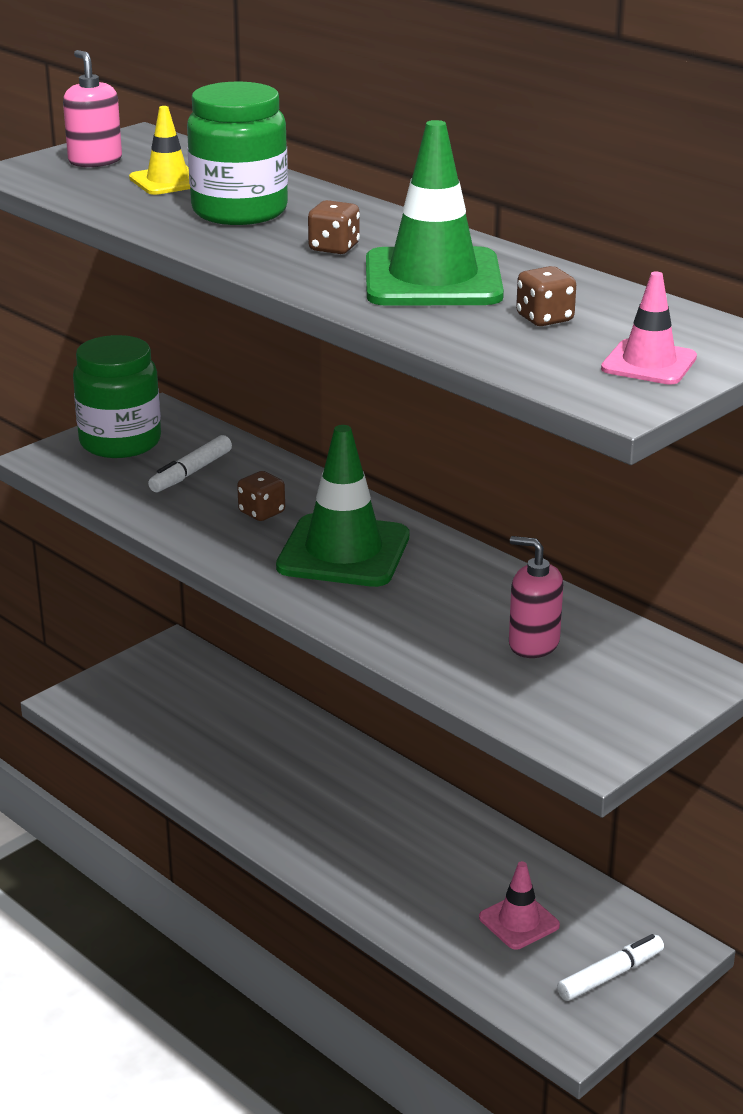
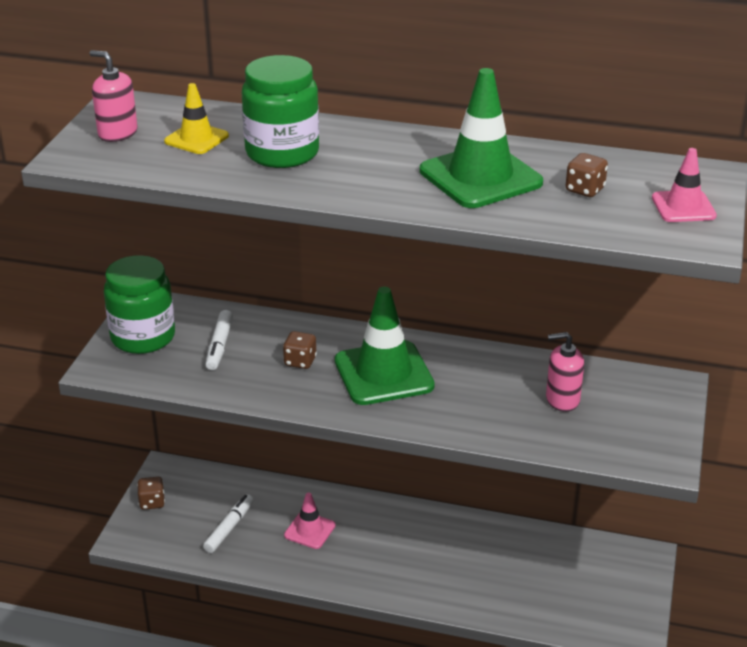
camera: 30 degrees left, 5 degrees up
brown dice [308,200,360,254] -> brown dice moved to [137,477,165,510]
pink traffic cone [479,861,560,950] -> pink traffic cone moved to [284,493,336,549]
white marker [557,934,664,1001] -> white marker moved to [203,494,254,553]

